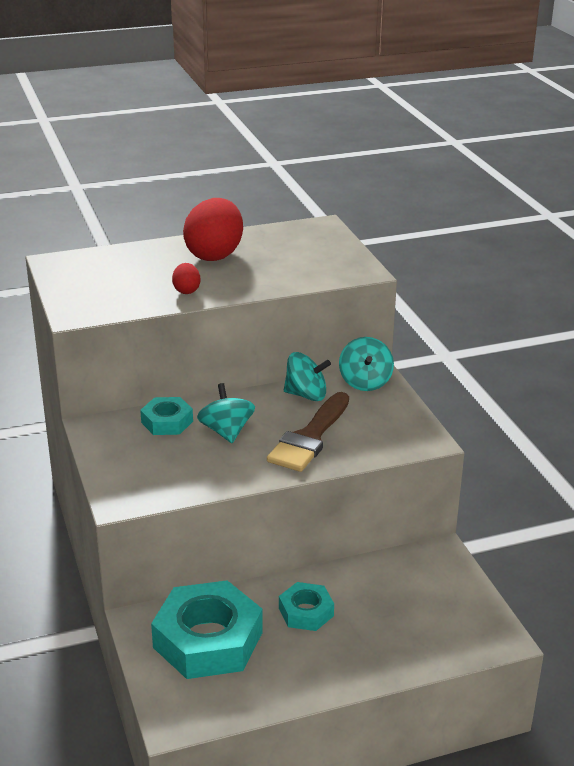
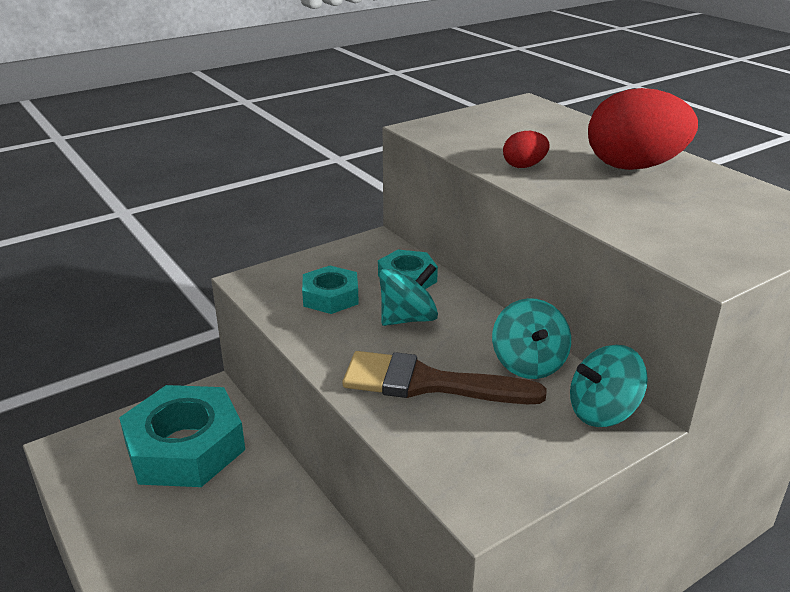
camera: 75 degrees right, 0 degrees up
turquoise nut [279,582,334,631] -> turquoise nut moved to [302,266,359,314]

